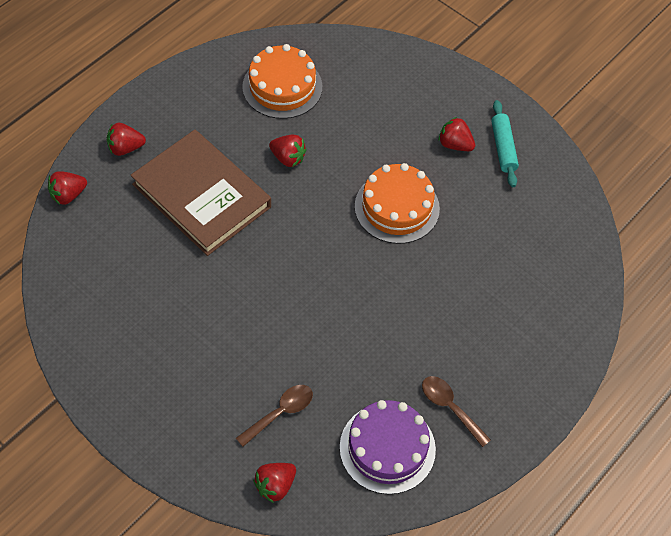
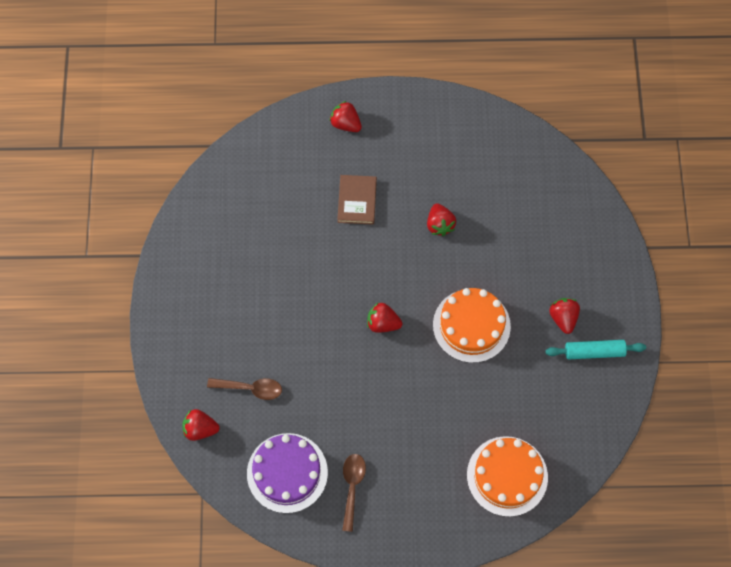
camera: 50 degrees right, 10 degrees up
red strawberry [48,171,87,205] -> red strawberry moved to [367,303,403,333]
brown book [130,130,271,256] -> brown book [337,175,377,225], size x0.49
orange cake [242,44,322,119] -> orange cake moved to [467,436,548,517]
turquoise rolling pin [491,100,519,187] -> turquoise rolling pin turned 45 degrees clockwise [545,340,646,359]

